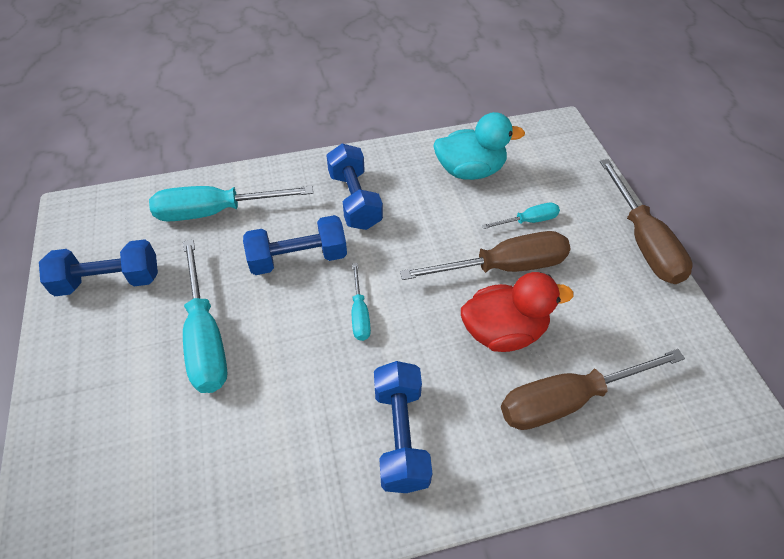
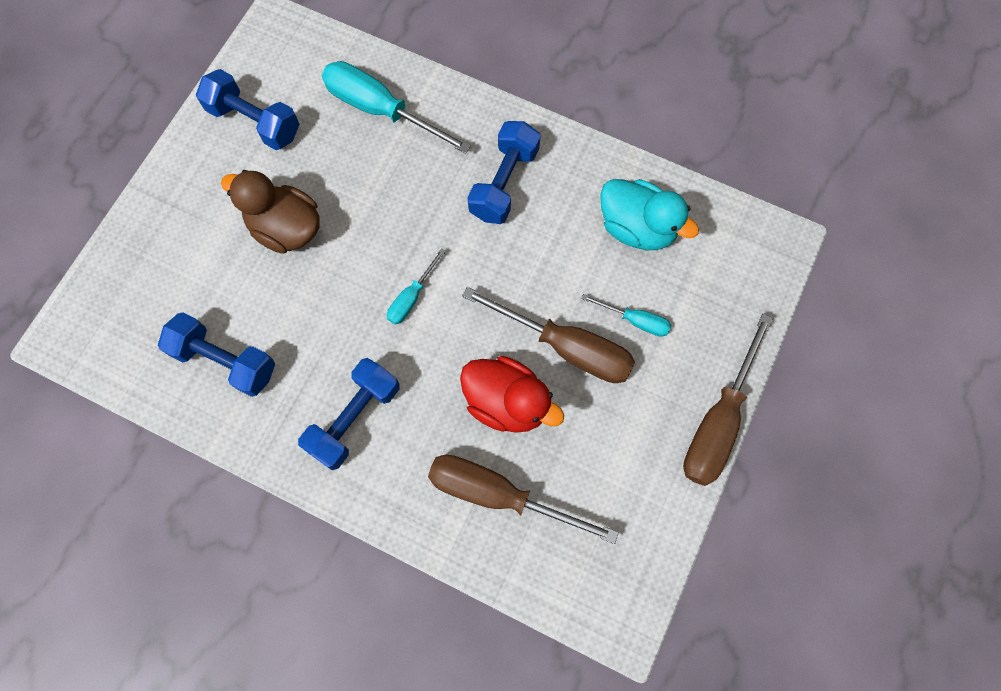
camera: 40 degrees right, 20 degrees up
turquoise screwdriver [183,239,227,393] -> brown duck [221,170,320,254]
blue dumbbell [243,215,347,275] -> blue dumbbell moved to [158,312,275,397]

